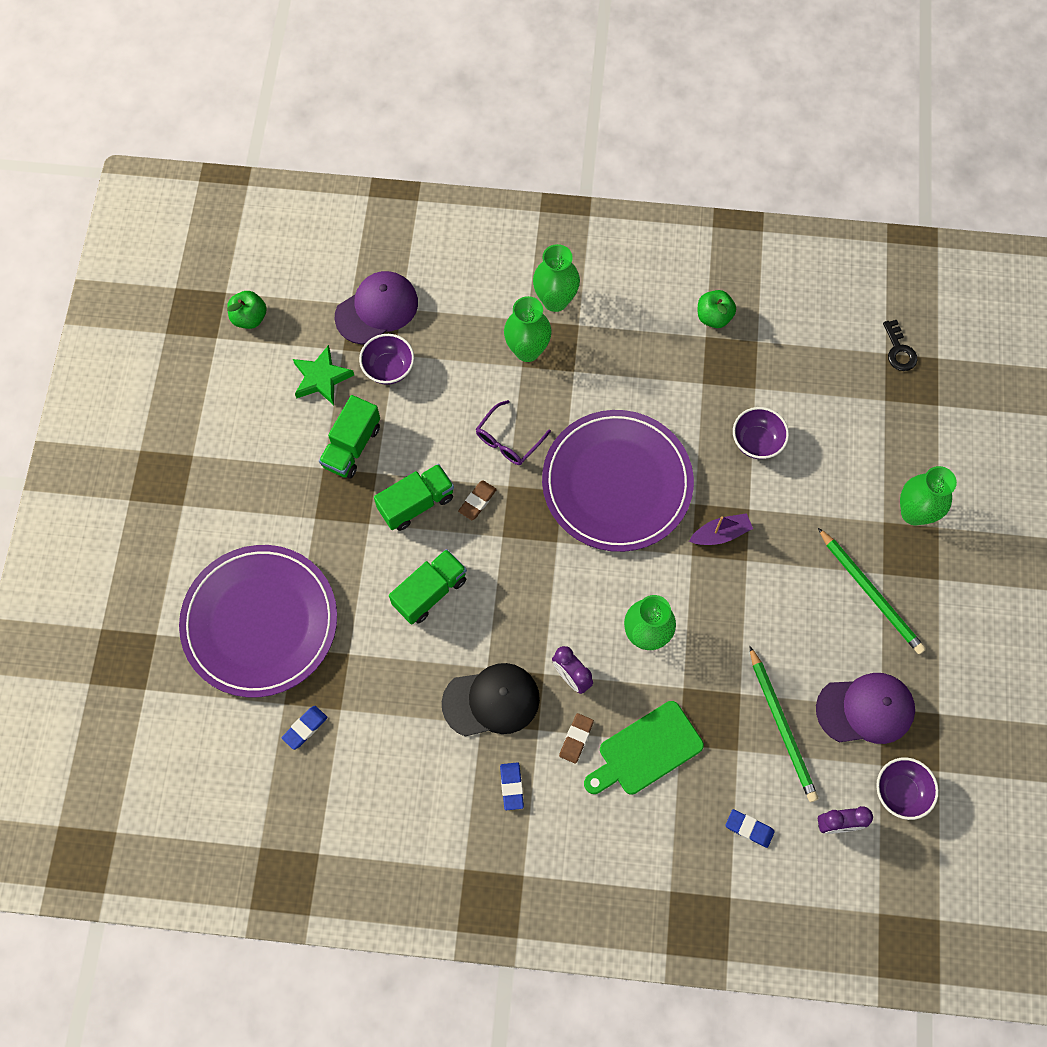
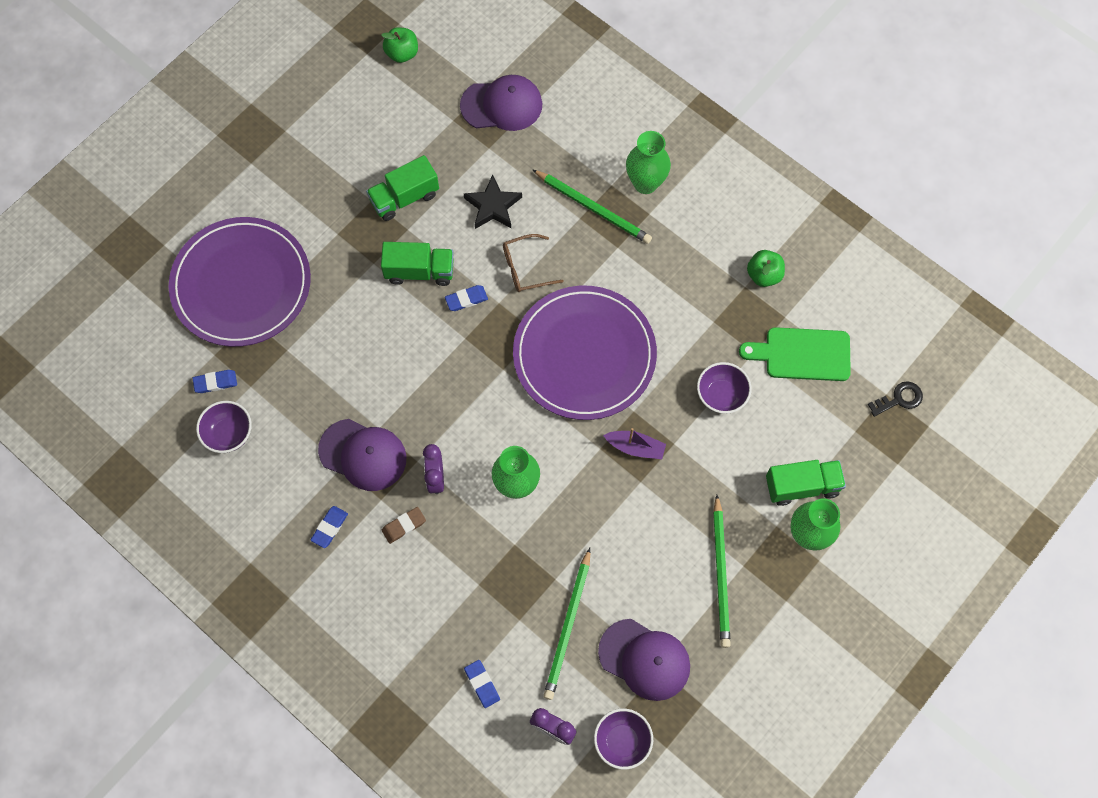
camera: 35 degrees right, 0 degrees up
green star [293,345,354,405] -> none
purple bowl [359,334,414,385] -> purple bowl moved to [196,401,252,453]
green truck [389,549,467,625] -> green truck moved to [766,460,846,506]
black cap [442,663,540,737] -> purple cap [318,419,407,491]
brown eraser [458,481,497,520] -> blue eraser [445,285,488,311]
purple glasses [476,400,551,465] -> brown glasses [503,234,564,292]
green vase [504,296,552,362] -> green pencil [532,169,652,244]
green cutting board [584,701,704,795] -> green cutting board moved to [739,327,851,381]
black key [883,320,917,371] -> black key turned 135 degrees counterclockwise [868,381,923,417]
none -> black star [464,175,522,229]

